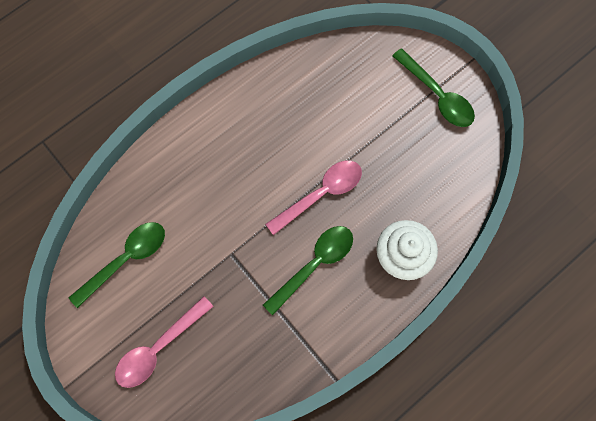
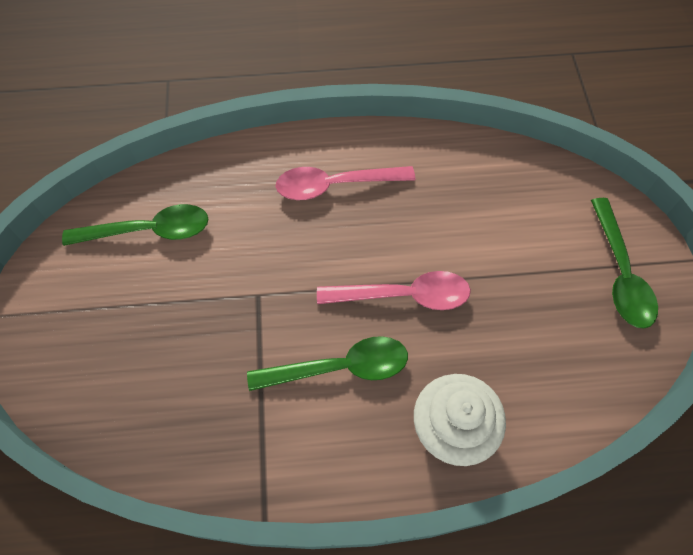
camera: 35 degrees right, 10 degrees down
pink spoon [115,296,214,388] -> pink spoon moved to [276,166,415,200]

